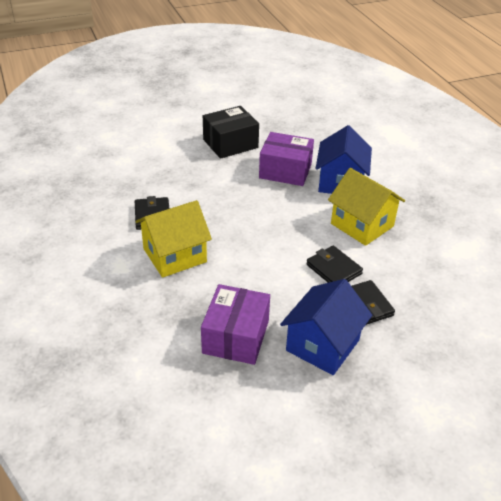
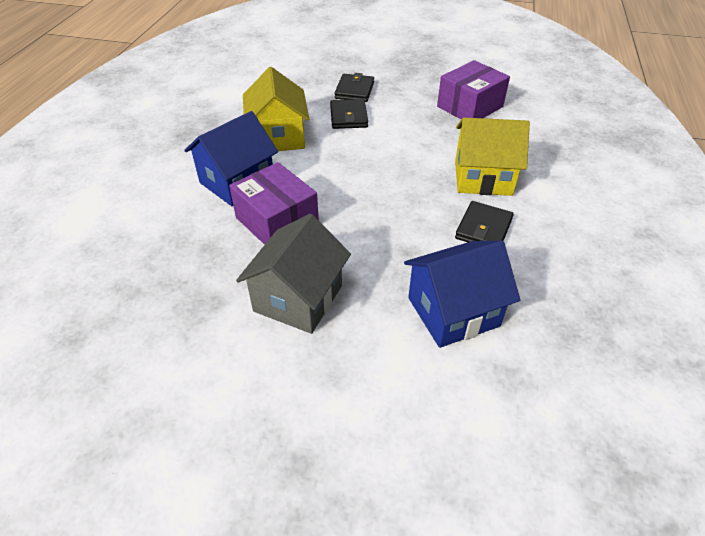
camera: 145 degrees left, 5 degrees up
black box [203,106,259,159] -> grey house [236,214,351,334]
blue house [280,279,372,375] -> blue house moved to [404,241,520,348]

